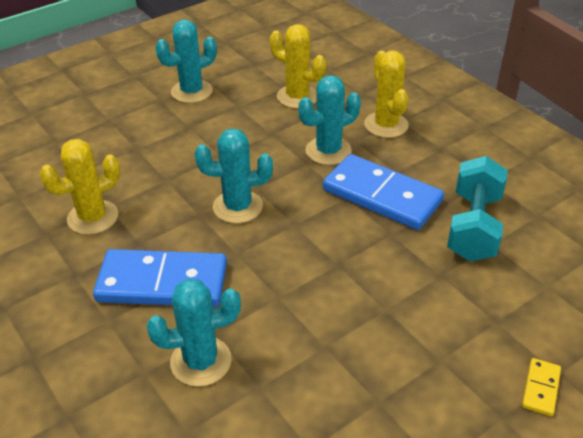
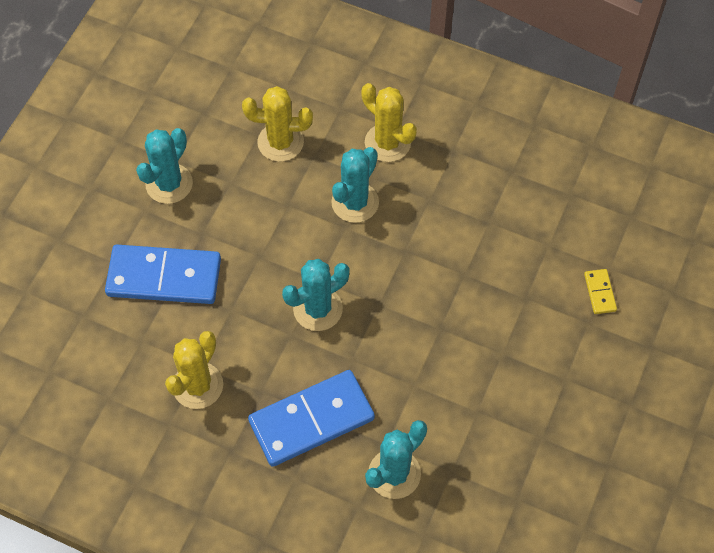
camera: 30 degrees left, 20 degrees up
blue domino [323,154,444,230] -> blue domino moved to [105,245,221,304]
turquoise dumbbell [447,156,507,261] -> none
yellow domino [522,358,561,416] -> yellow domino moved to [584,269,617,314]

